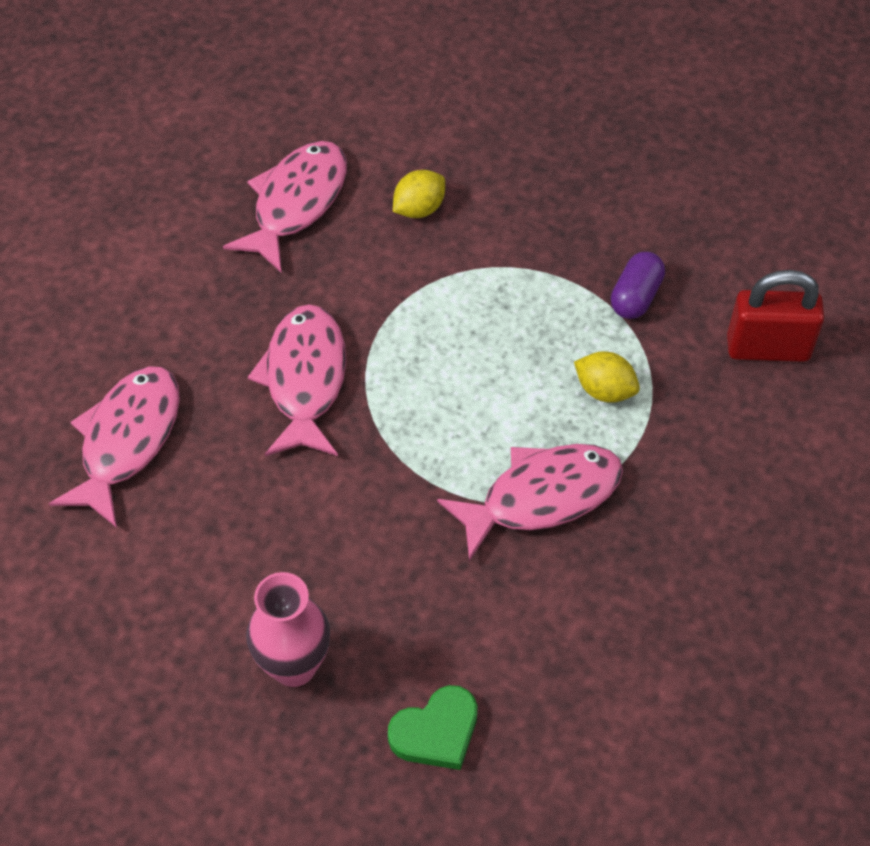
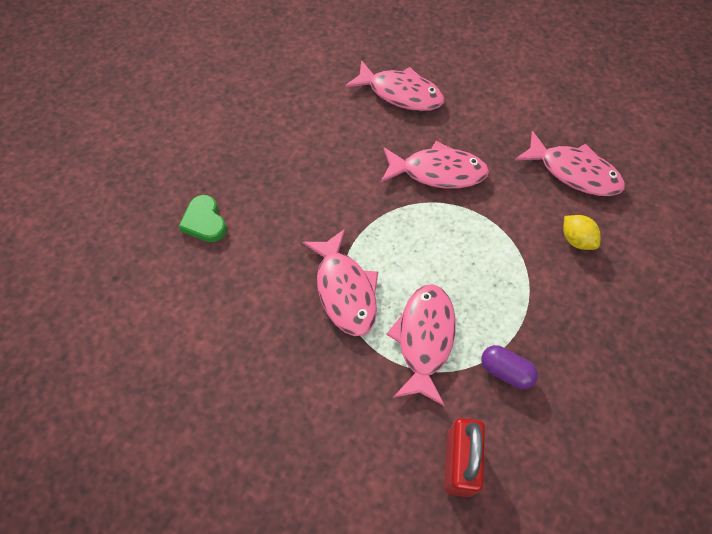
camera: 95 degrees right, 5 degrees up
pink vase [246,572,330,687] -> none
yellow lemon [574,351,640,403] -> pink fish [386,284,456,406]

